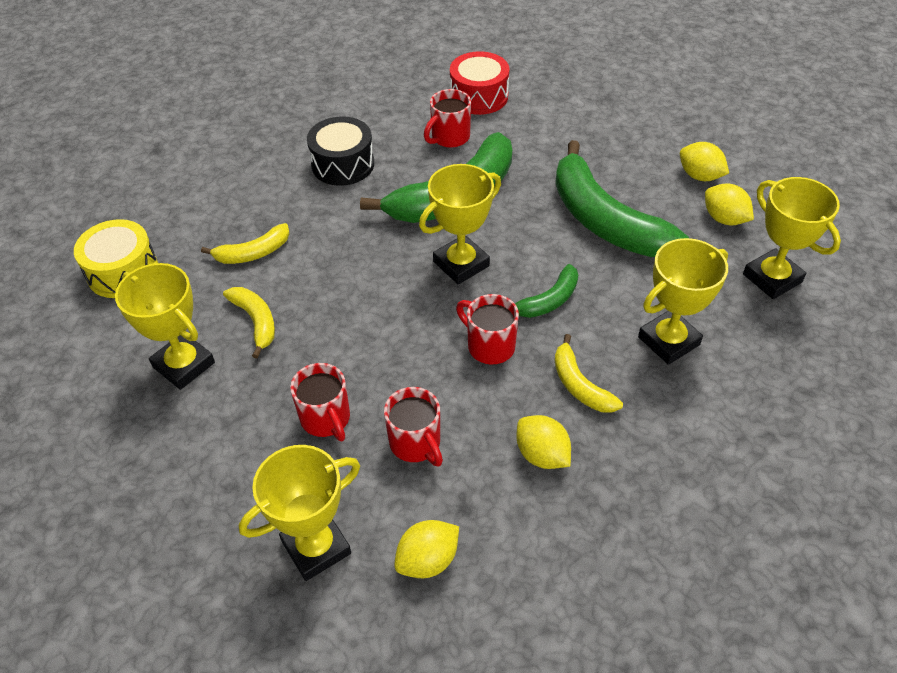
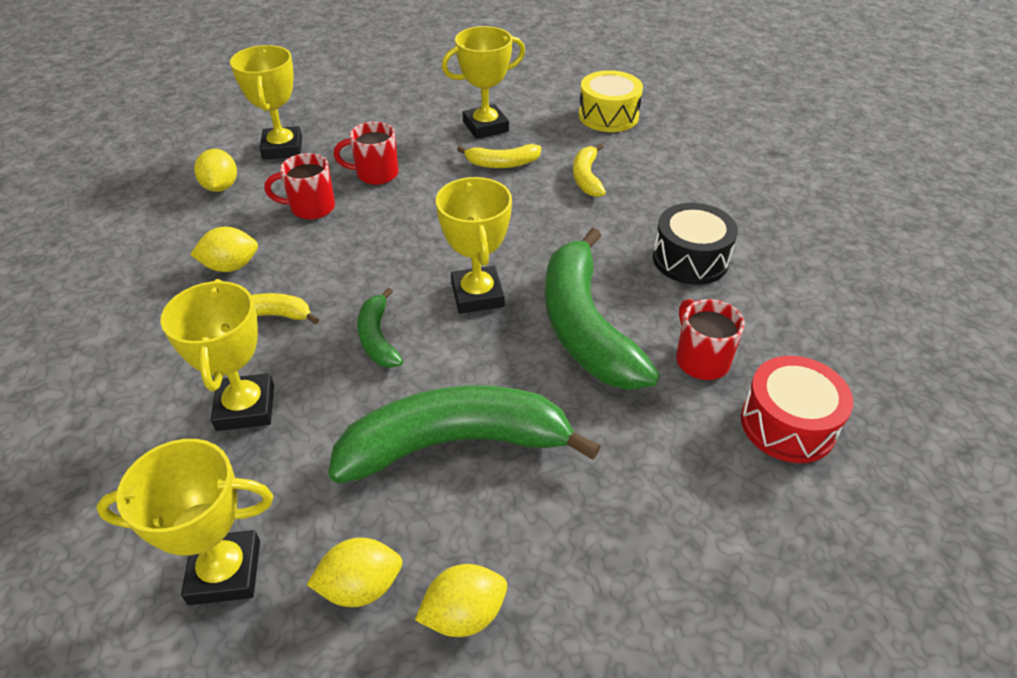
camera: 115 degrees right, 5 degrees down
red mug [456,294,519,364] -> none

